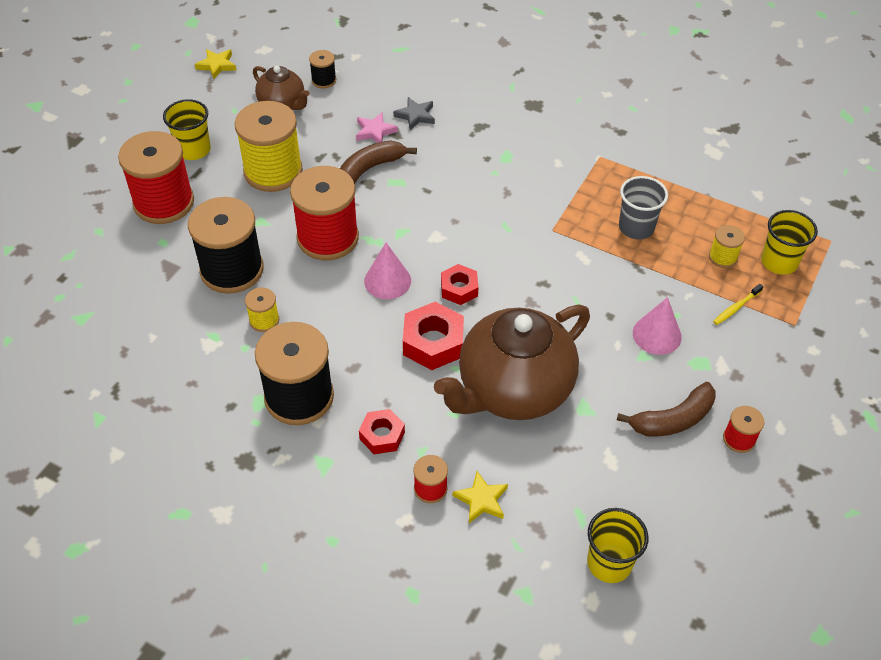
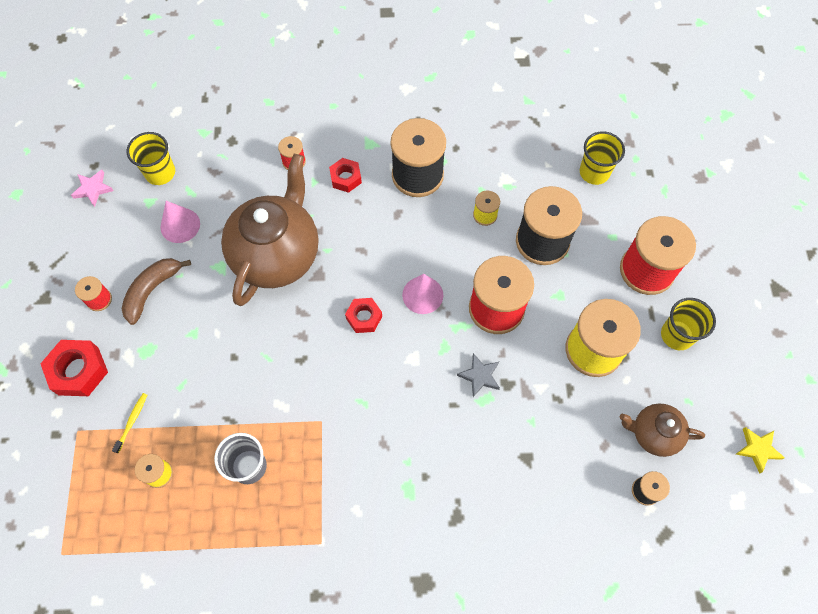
camera: 150 degrees right, 15 degrees up
brown banana [340,141,417,184] -> none
pink star [356,112,398,143] -> pink star moved to [71,170,113,207]
grey star [393,97,435,130] -> grey star moved to [457,353,500,397]
red nut [403,302,464,370] -> red nut moved to [41,340,108,396]
yellow star [453,471,508,523] -> none
pink cone [633,297,682,355] -> pink cone moved to [160,201,200,243]
yellow cup [761,210,818,275] -> yellow cup moved to [580,131,625,185]

